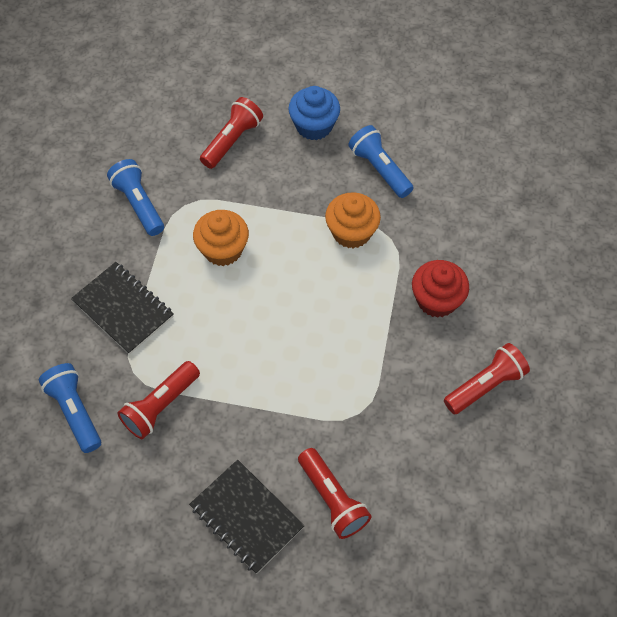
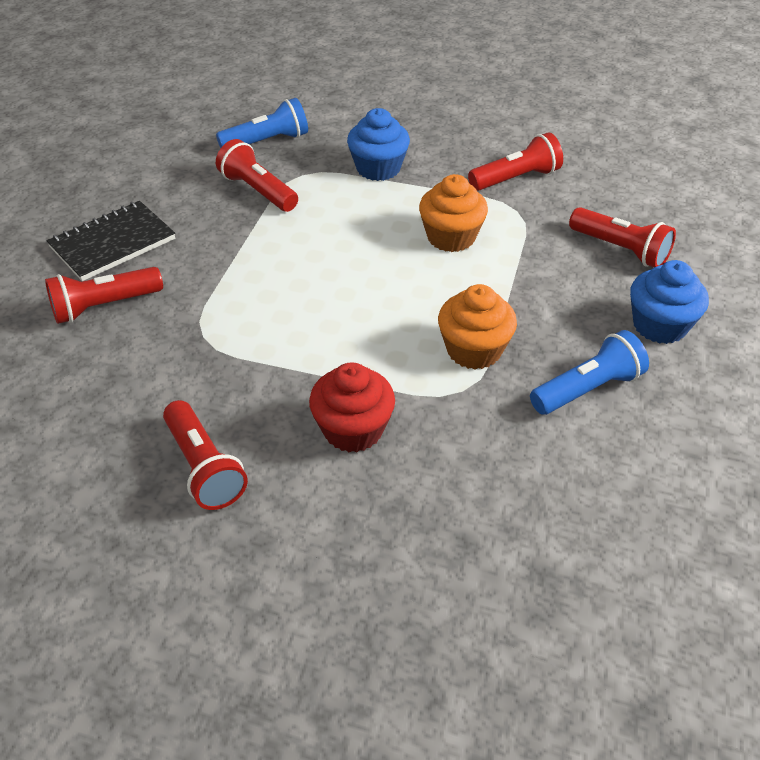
camera: 95 degrees right, 15 degrees down
black notebook [71,262,174,355] -> blue cupcake [347,108,410,181]
blue flashlight [107,159,164,236] -> red flashlight [468,132,563,191]

